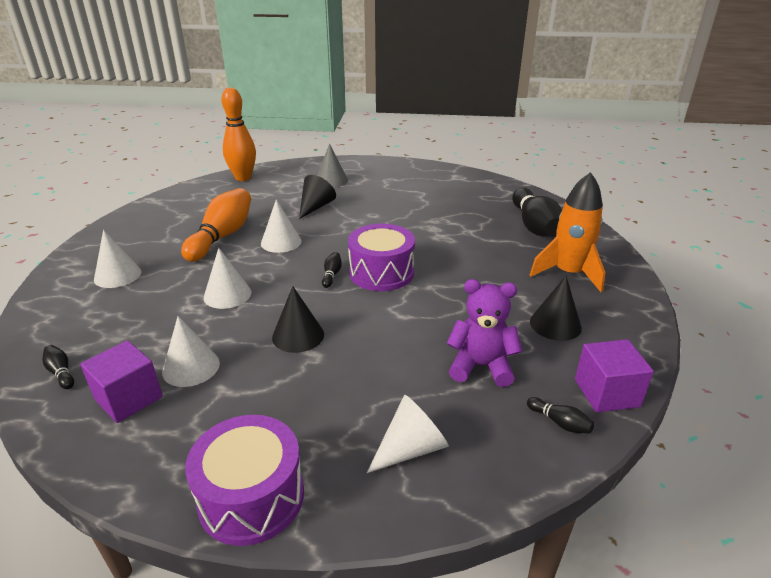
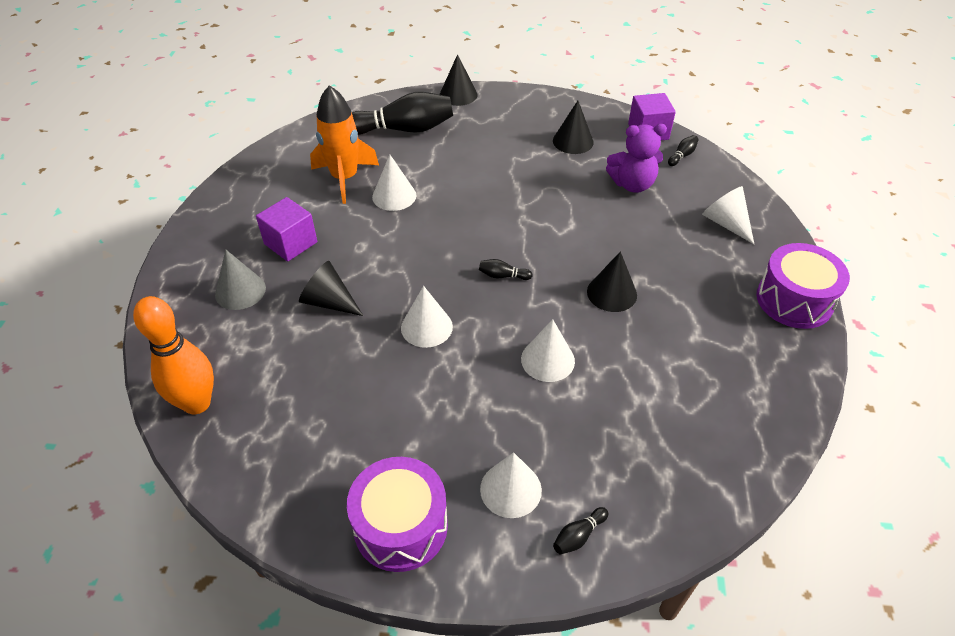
camera: 90 degrees left, 15 degrees up
black bowling pin [42,345,74,389] -> black bowling pin moved to [553,507,608,555]
purple cube [80,340,163,423] -> purple cube moved to [256,197,317,262]
white cone [162,316,220,387] -> white cone moved to [372,155,416,211]
orange bowling pin [181,188,251,262] -> none
purple drum [348,224,415,291] -> purple drum moved to [347,457,448,572]
purple teddy bear [447,279,522,387] -> purple teddy bear turned 105 degrees counterclockwise [606,124,667,193]
orange rocket [530,172,605,292] -> orange rocket moved to [310,85,379,204]
none -> black cone [440,54,477,106]

